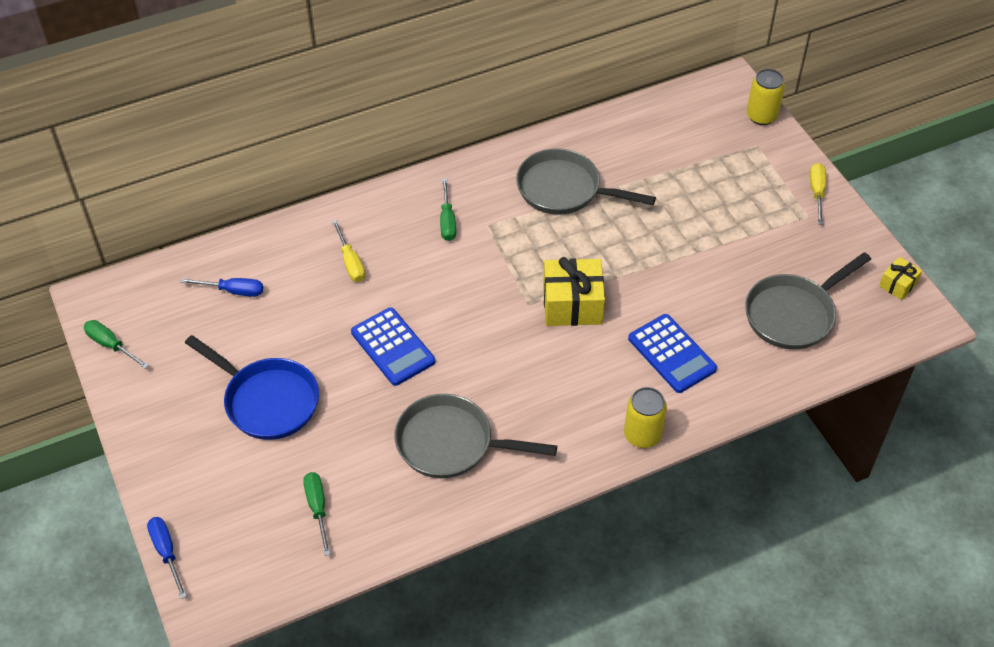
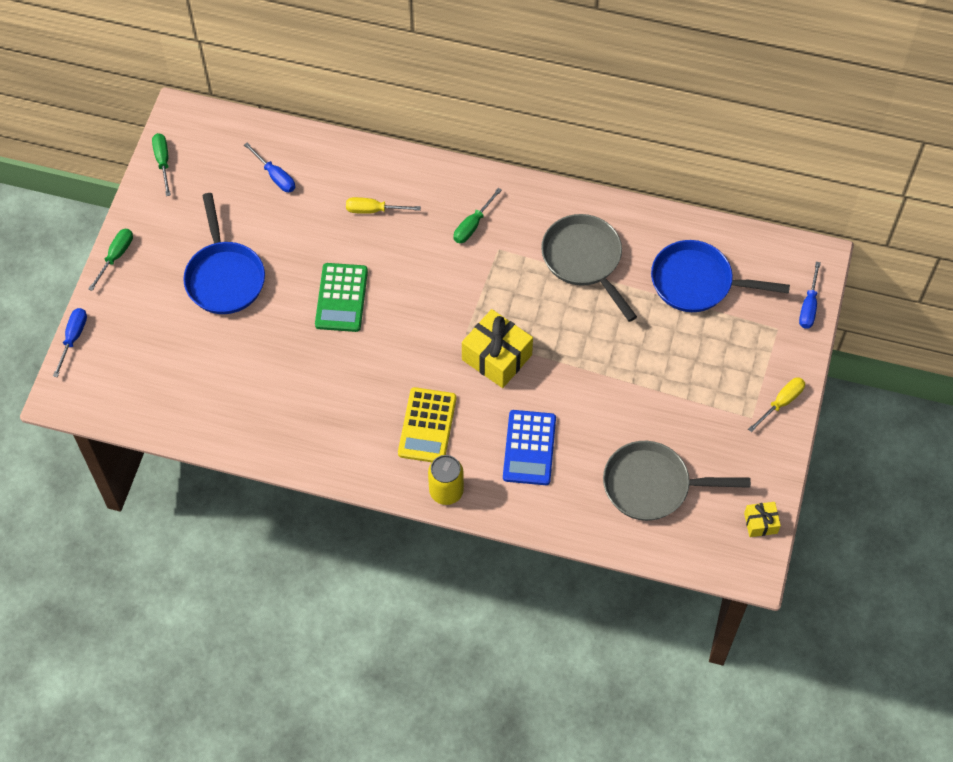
camera: 40 degrees right, 10 degrees up
green screwdriver [303,472,331,556] -> green screwdriver moved to [88,229,133,291]
yellow screwdriver [332,220,365,282] -> yellow screwdriver turned 75 degrees clockwise [346,197,421,214]
blue calculator [351,307,435,386] -> green calculator [315,263,368,332]
grey pan [394,394,557,478] -> none
yellow can [746,69,785,125] -> blue screwdriver [799,262,821,329]
none -> yellow calculator [398,387,456,462]
none -> blue pan [651,240,790,312]

